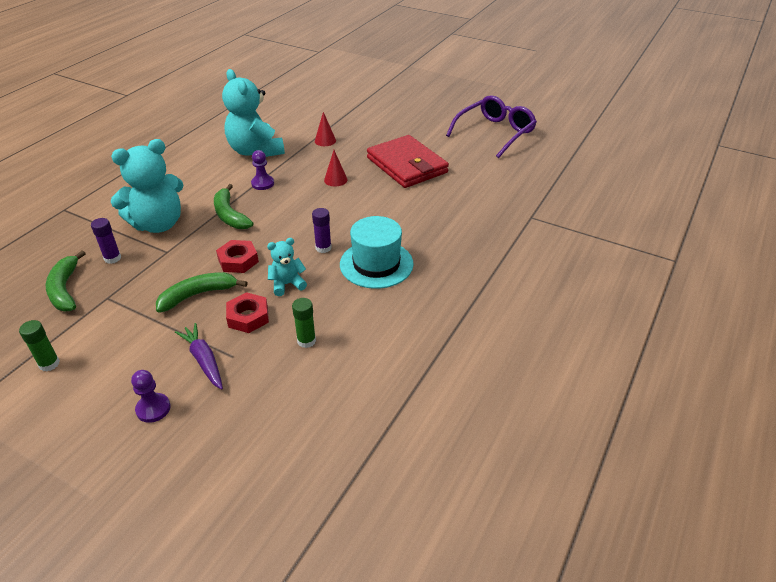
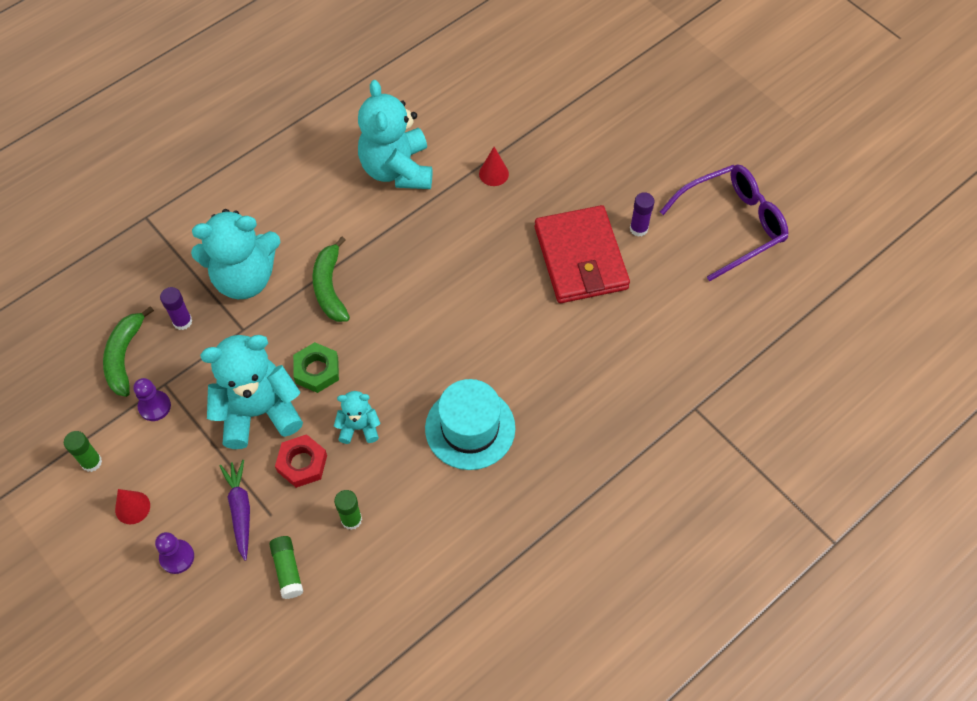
camera: 20 degrees right, 20 degrees up
green banana [156,272,248,313] -> turquoise teddy bear [200,335,303,449]
red nut [216,240,259,273] -> green nut [293,342,339,393]
purple pawn [251,150,274,190] -> purple pawn moved to [133,378,171,421]
purple glue stick [312,208,331,253] -> purple glue stick moved to [630,192,654,237]
red cone [324,150,348,186] -> red cone moved to [115,489,150,524]
none -> green glue stick [269,536,303,599]

